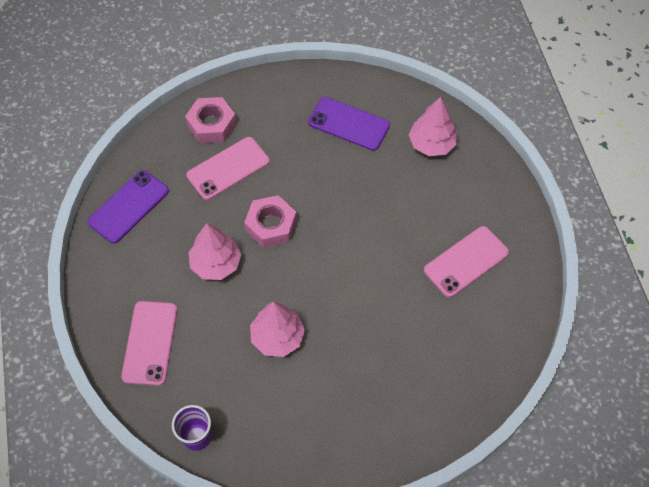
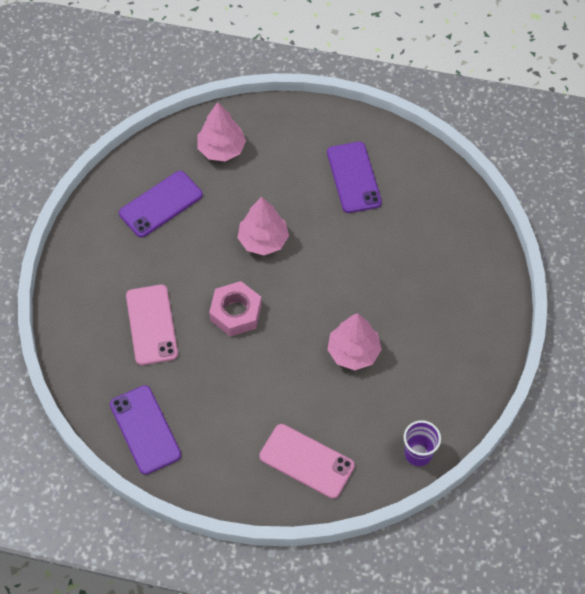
camera: 65 degrees left, 0 degrees up
pink nut [185,97,236,143] -> none
pink tree [189,223,241,280] -> pink tree moved to [237,197,289,255]
pink phone [424,226,509,298] -> purple phone [327,142,382,213]

